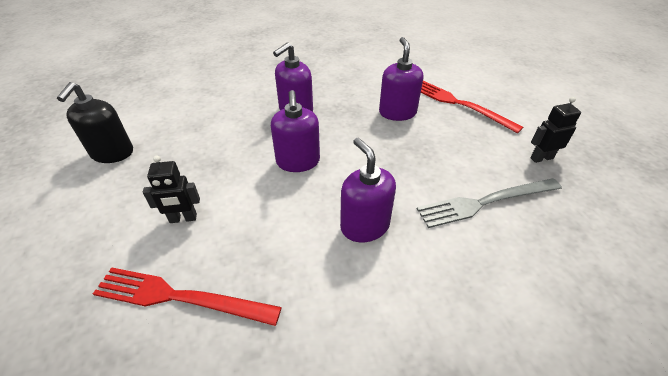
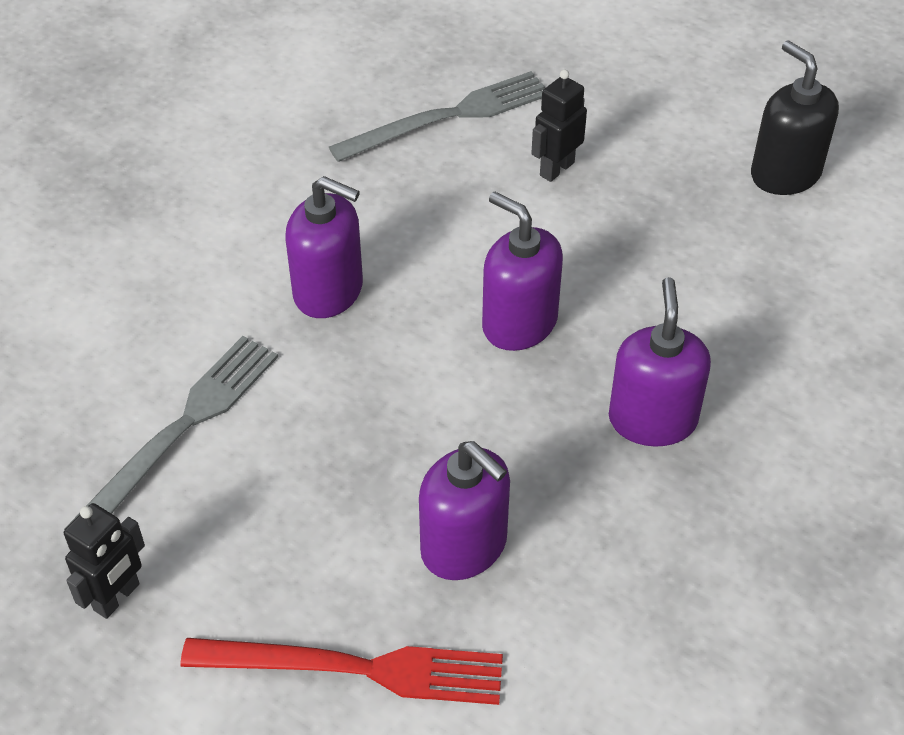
camera: 140 degrees right, 5 degrees up
red fork [93,267,282,326] -> grey fork [329,71,545,162]

